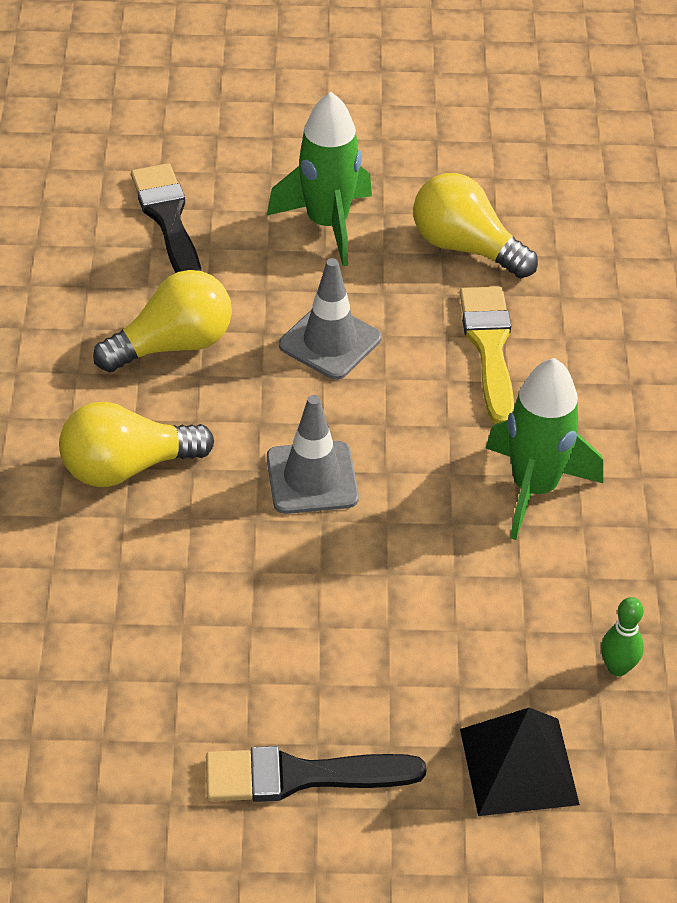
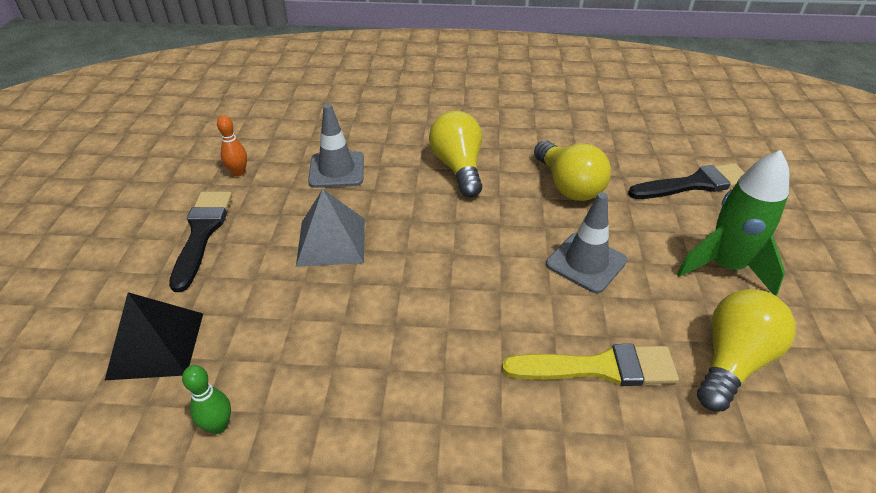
camera: 95 degrees right, 5 degrees down
grey traffic cone [267,395,359,514] -> grey traffic cone moved to [308,104,364,188]
green rocket [486,358,603,540] -> none
none -> orange bowling pin [217,115,247,176]
none -> grey pyramid [296,189,365,267]

